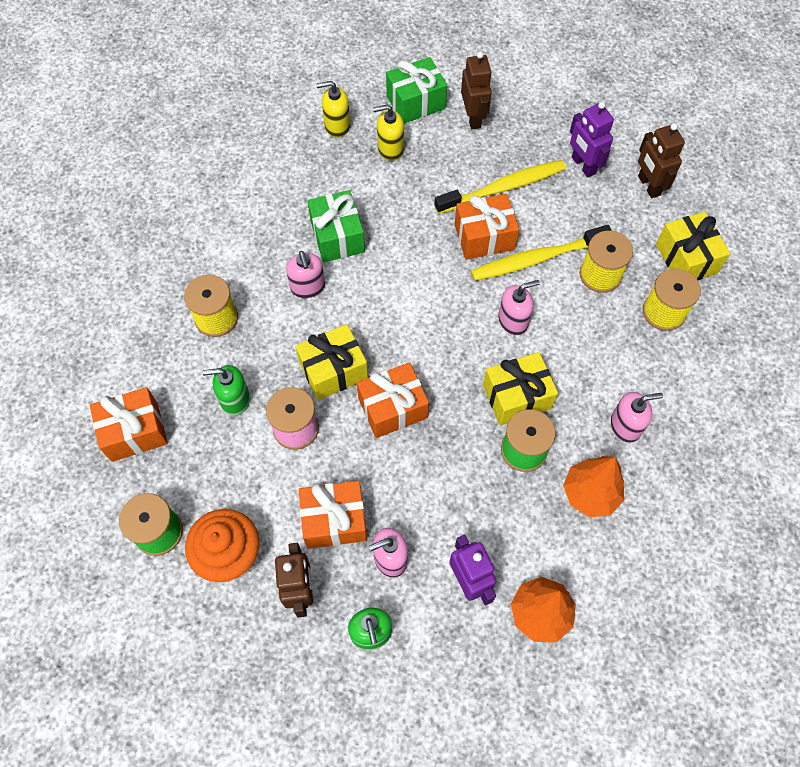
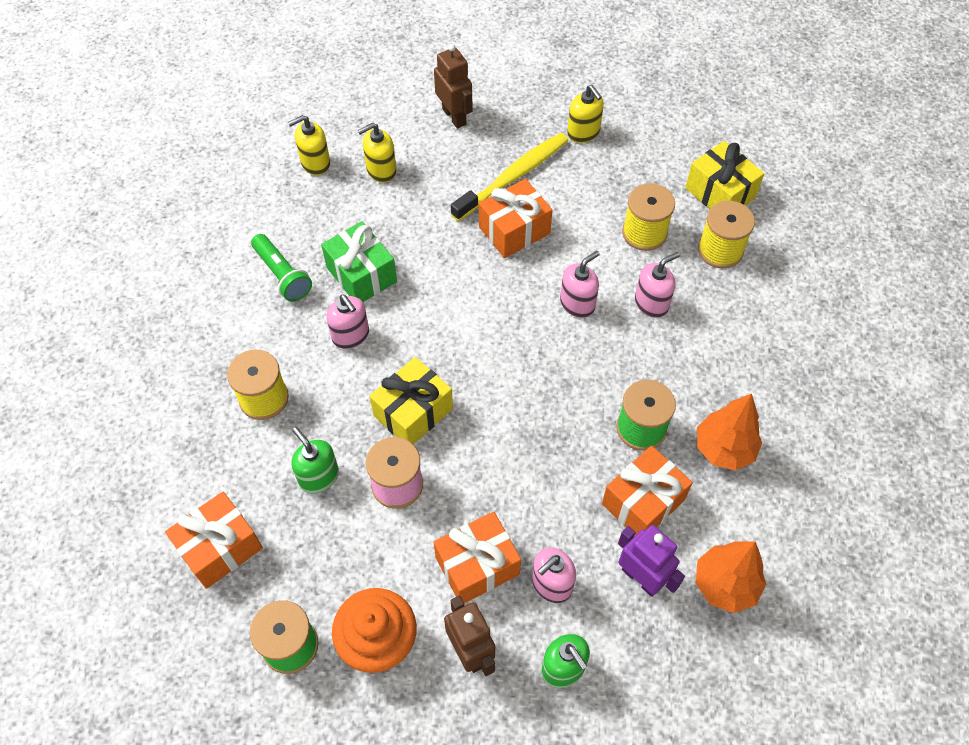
camera: 20 degrees left, 5 degrees down
green soap dispenser [202,365,250,416] -> green soap dispenser turned 75 degrees clockwise [291,427,339,493]
orange gift [357,362,429,438] -> orange gift moved to [602,446,693,535]
green gift [386,57,447,124] -> none
yellow toothbrush [471,225,612,281] -> none
yellow gift [483,352,558,426] -> none
purple robot [570,102,614,177] -> yellow soap dispenser [567,85,604,143]
pink soap dispenser [611,392,663,443] -> pink soap dispenser moved to [635,252,680,318]
brown robot [638,123,685,198] -> none
none -> green flashlight [251,234,312,302]

